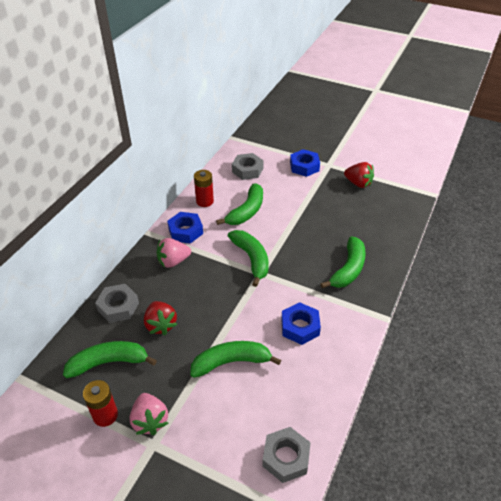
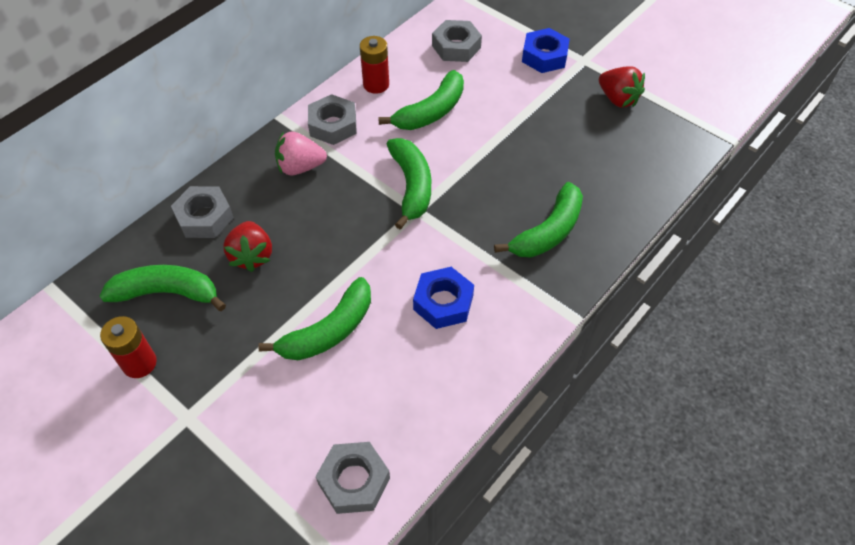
camera: 15 degrees right, 10 degrees up
pink strawberry [130,393,168,435] -> none
blue nut [167,212,203,244] -> grey nut [308,94,357,145]
green banana [190,341,281,378] -> green banana turned 135 degrees clockwise [258,277,371,360]

